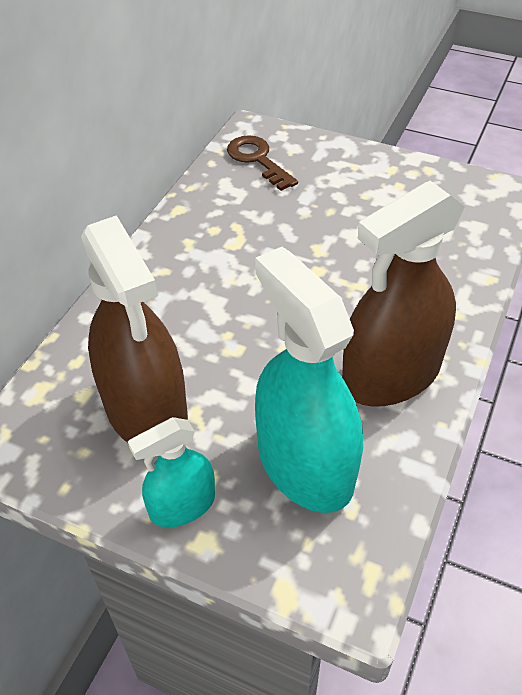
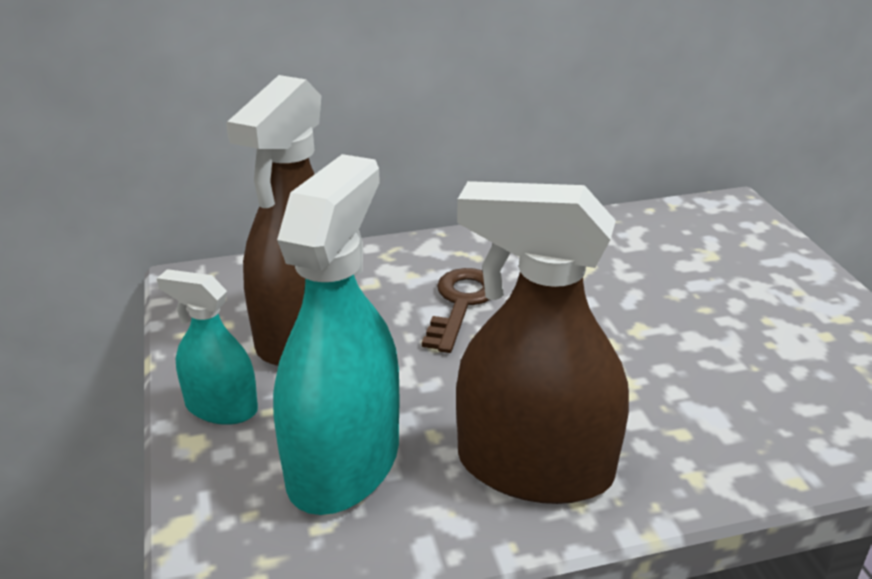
camera: 50 degrees right, 15 degrees down
brown key [227,135,298,191] -> brown key moved to [422,268,489,353]

